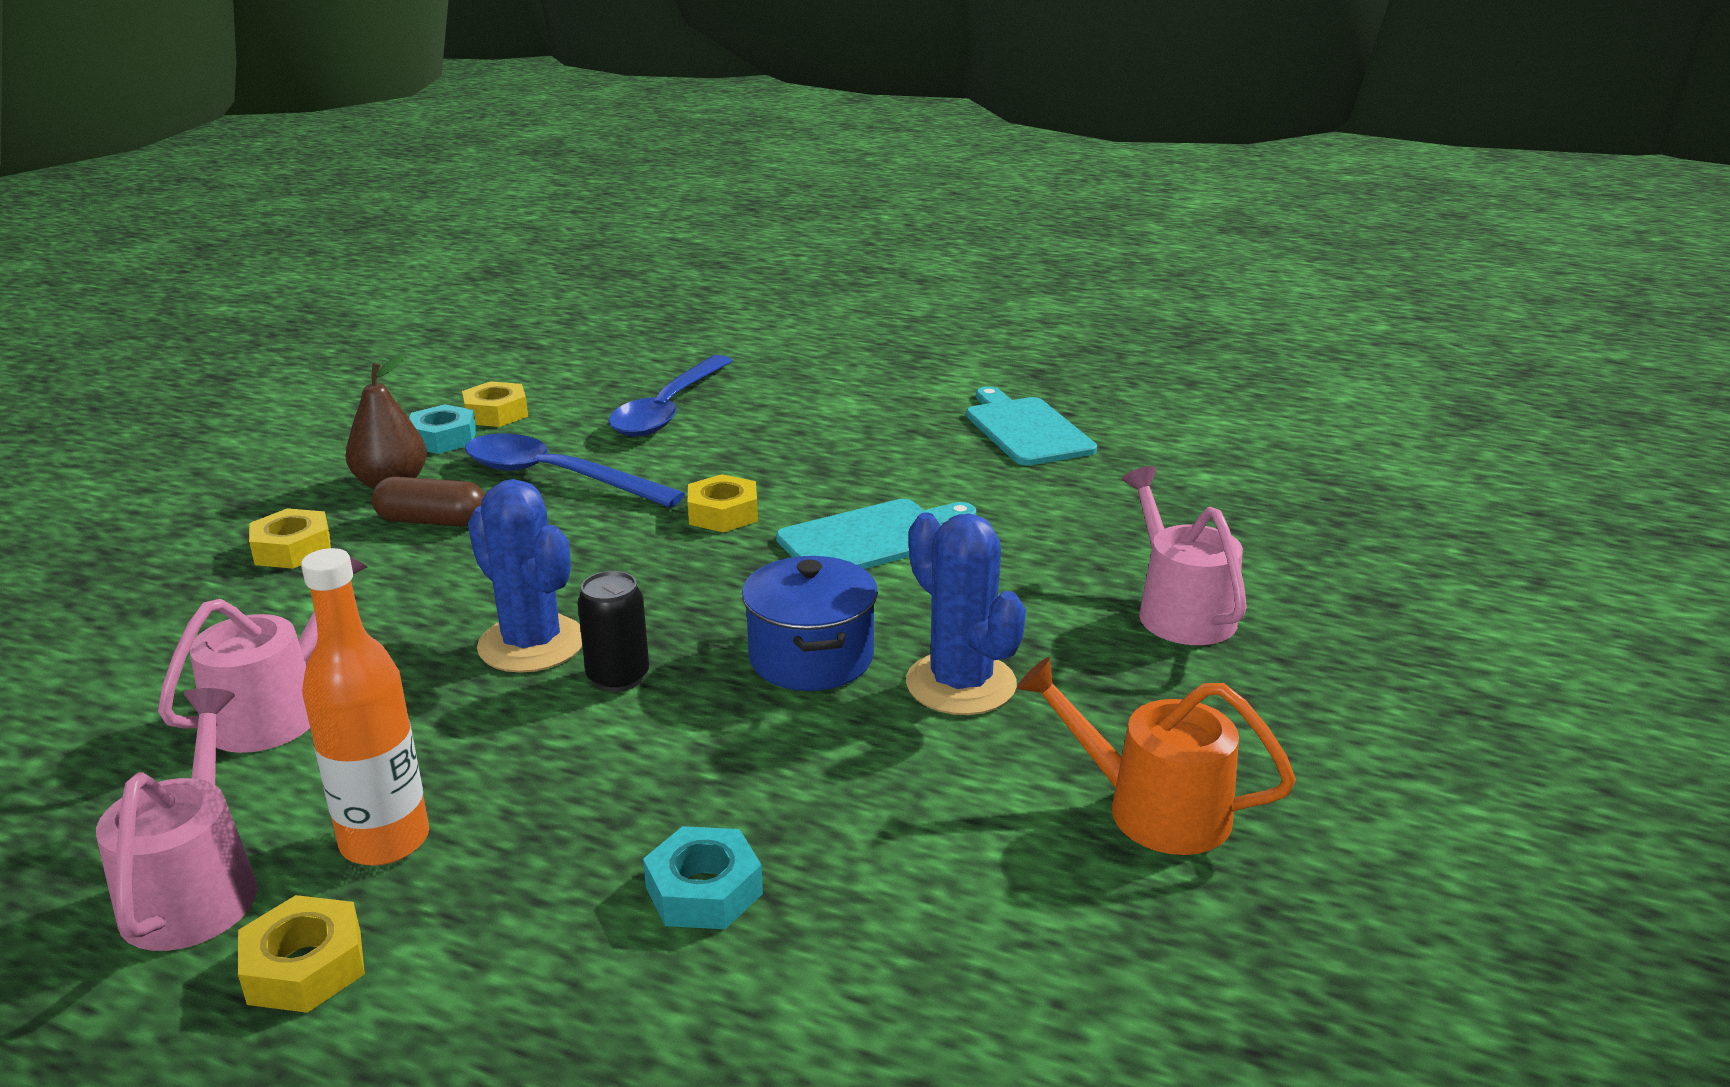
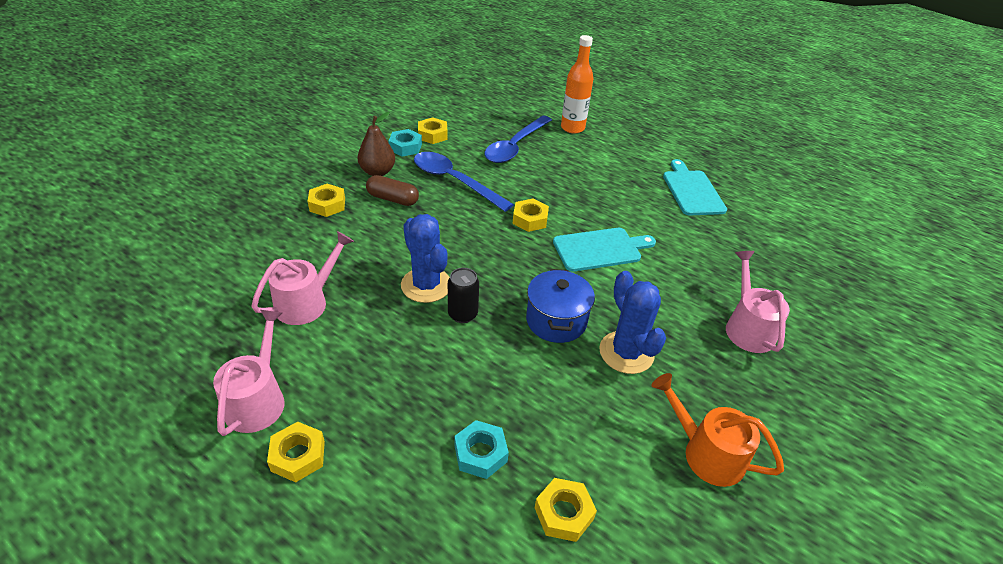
camera: 10 degrees right, 15 degrees up
orange bottle [301,548,429,866] -> orange bottle moved to [561,35,593,134]
none -> yellow nut [535,478,597,542]

